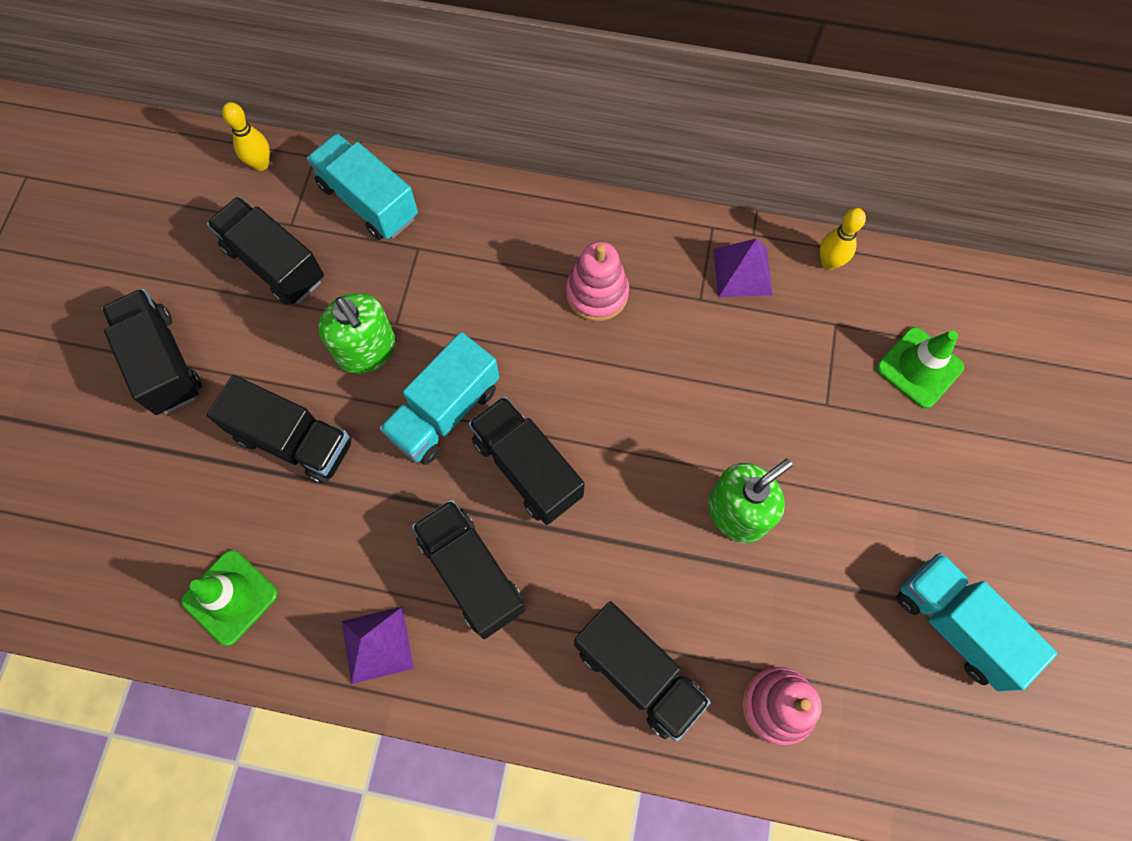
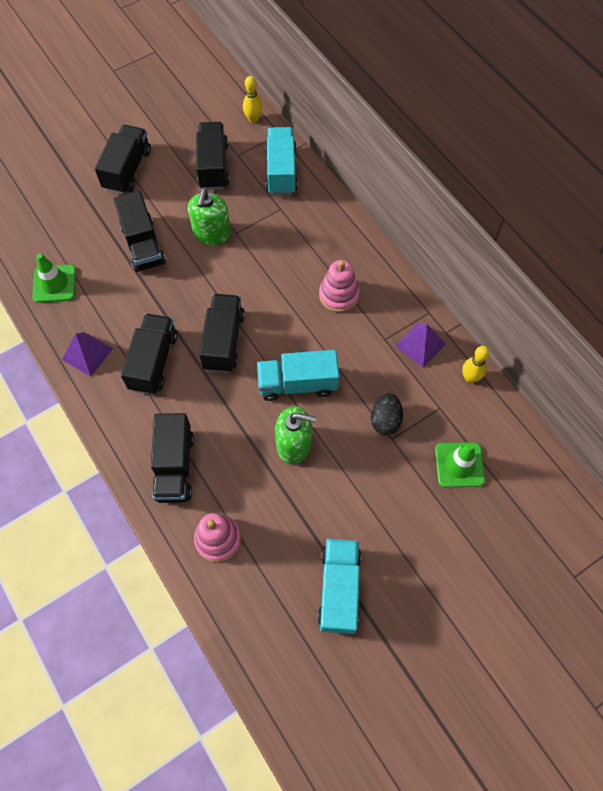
camera: 45 degrees right, 5 degrees down
turquoise truck [379,332,500,465] -> turquoise truck moved to [257,350,339,401]
none -> black egg [371,393,403,435]

